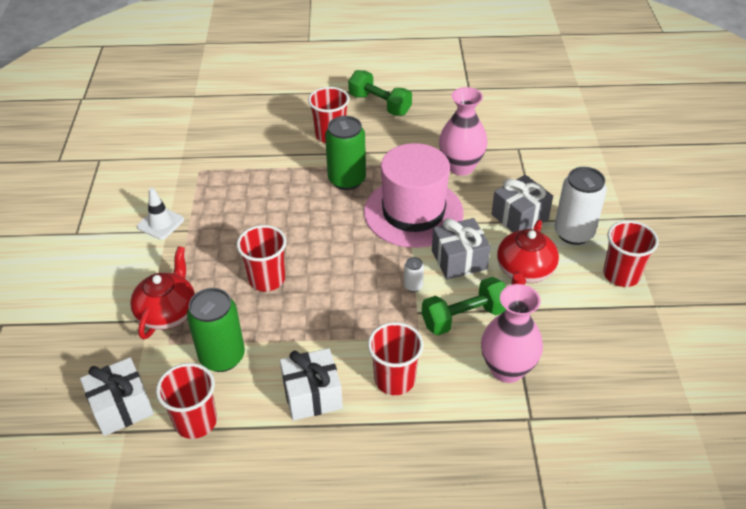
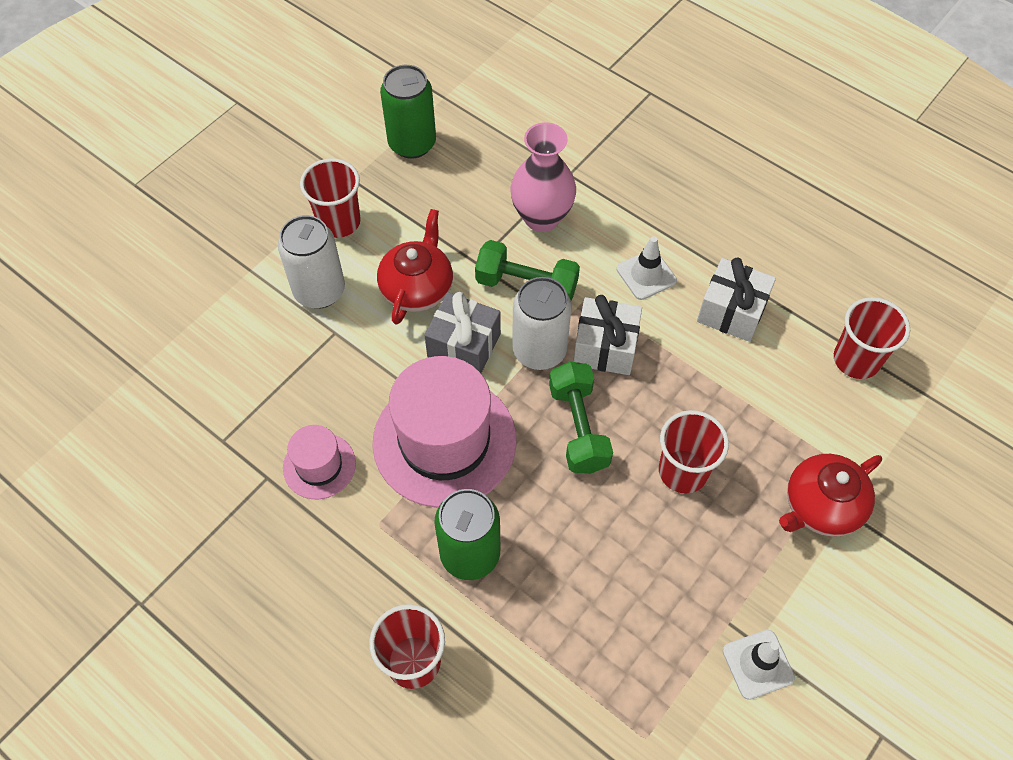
camera: 140 degrees left, 15 degrees up
white gift [80,357,154,436] -> white gift moved to [573,295,642,375]
green can [187,288,245,372] -> green can moved to [380,65,436,159]
green dumbbell [348,70,412,116] -> green dumbbell moved to [549,362,613,474]
red cup [368,322,424,395] -> white traffic cone [617,236,677,300]
white can [404,257,424,292] -> white can [512,277,572,370], size x2.25
pink vase [439,87,488,176] -> pink hat [283,425,356,499]
grey gift [491,175,553,232] -> none
red teapot [497,220,559,285] -> red teapot turned 45 degrees counterclockwise [377,209,453,325]

